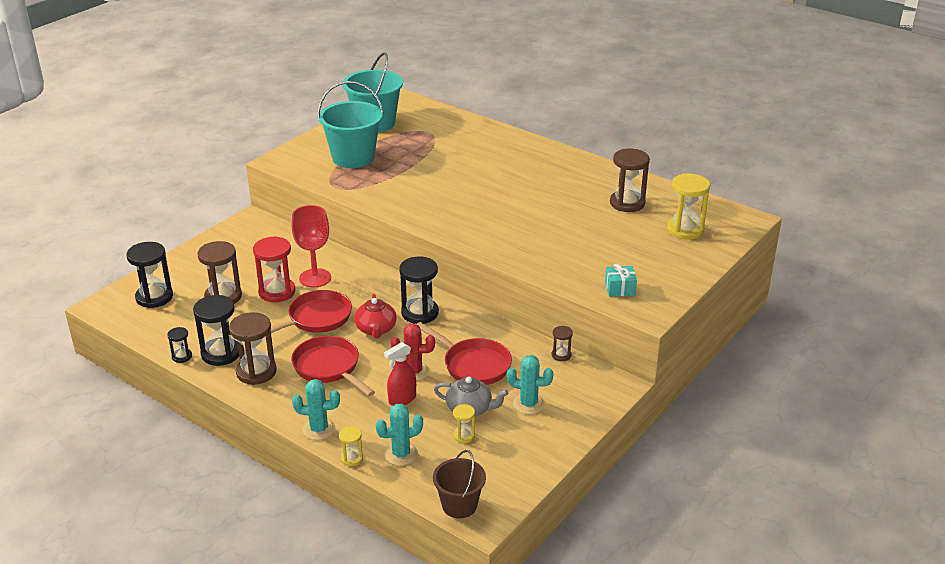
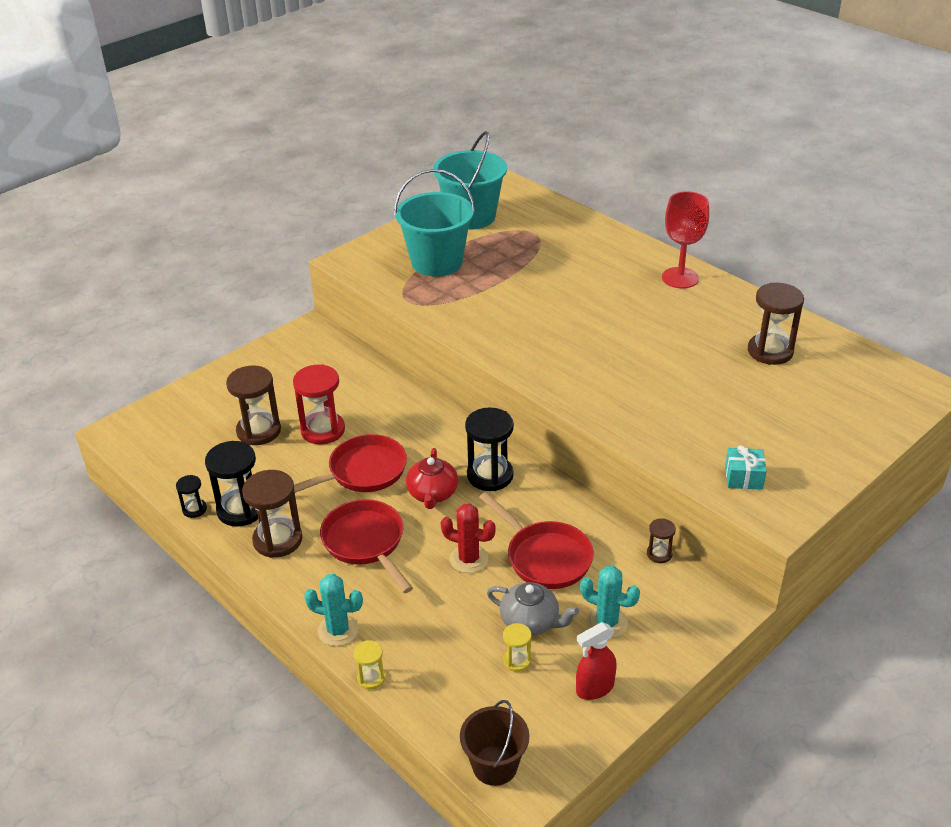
camera: 10 degrees right, 5 degrees up
black hourglass [126,242,173,308] -> none
red goblet [292,205,331,287] -> red goblet moved to [662,191,709,288]
turquoise cactus [376,404,423,466] -> none
red spray bottle [384,342,416,406] -> red spray bottle moved to [576,622,617,700]
yellow hourglass [667,173,710,239] -> none

